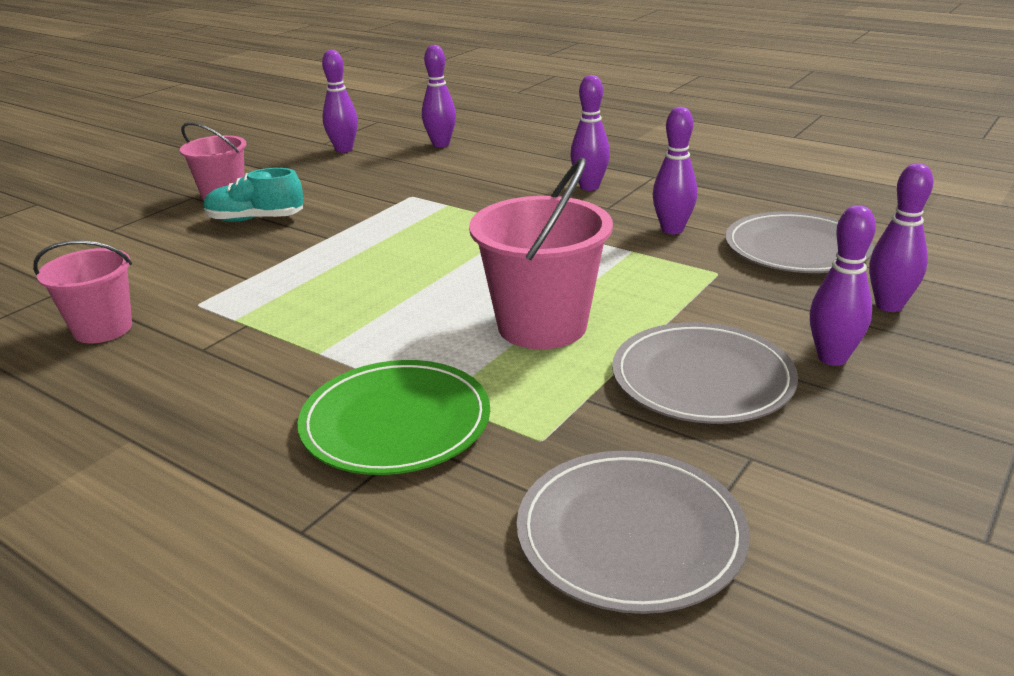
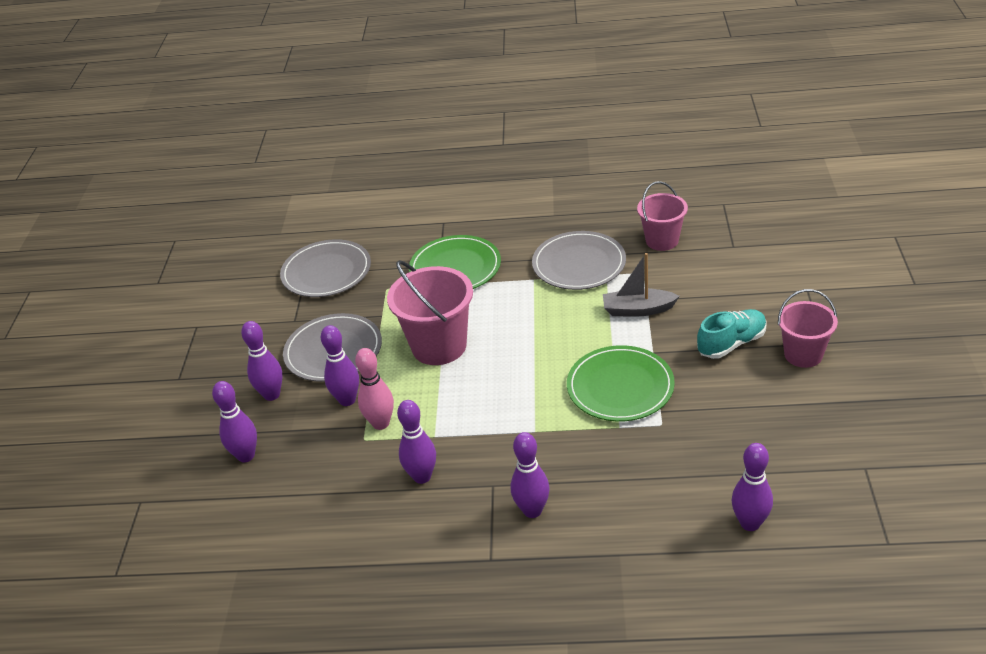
camera: 150 degrees right, 10 degrees up
purple bowling pin [322,50,358,153] -> purple bowling pin moved to [321,325,359,406]
grey plate [725,211,874,273] -> grey plate moved to [532,231,626,290]
none -> pink bowling pin [355,348,394,430]
none -> green plate [567,345,675,421]
none -> grey boat [603,253,680,317]

